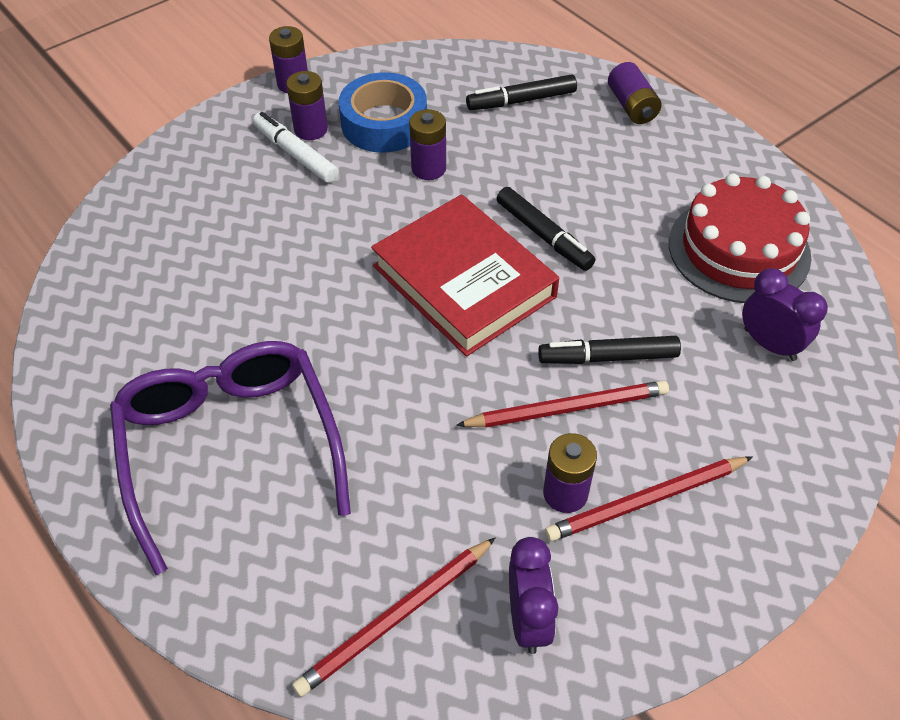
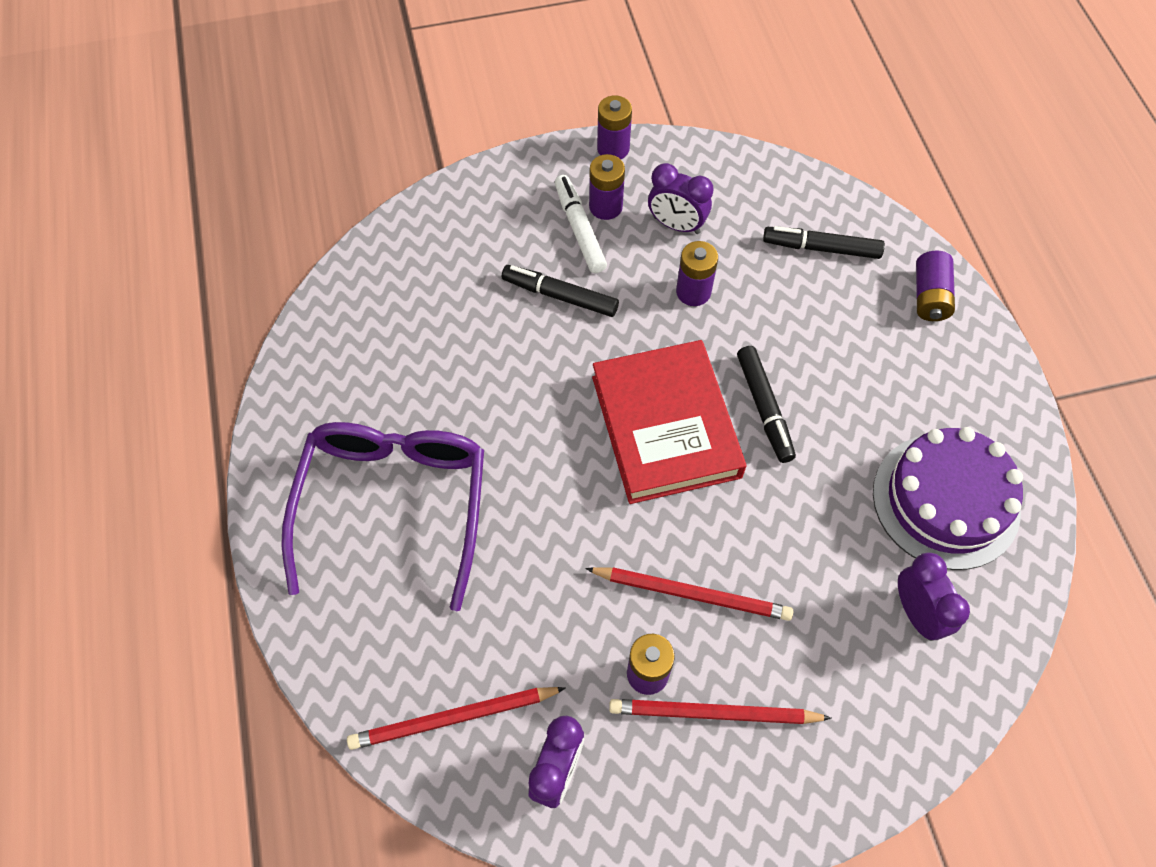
camera: 25 degrees right, 10 degrees up
blue tape [339,72,427,153] -> purple clock [648,163,714,234]
black marker [538,336,681,364] -> black marker moved to [502,265,619,317]
red cake [669,173,811,303] -> purple cake [873,427,1023,570]

